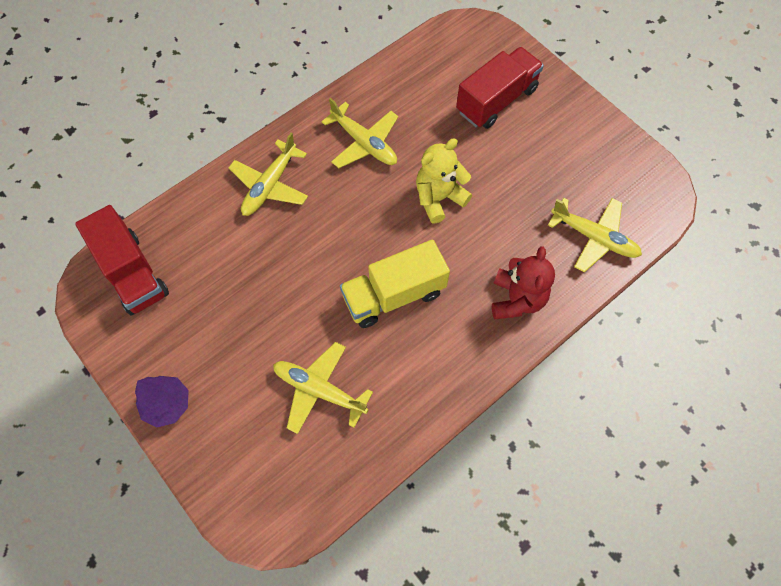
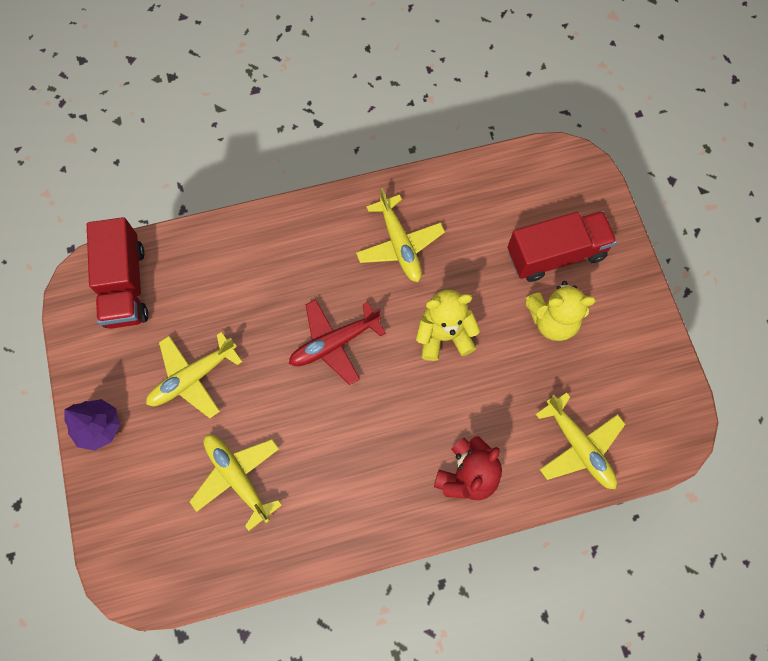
camera: 25 degrees right, 5 degrees up
yellow plane [229,133,308,216] -> yellow plane moved to [146,332,242,418]
yellow truck [340,240,450,328] -> none
none -> red plane [289,299,386,385]
none -> yellow teddy bear [525,281,596,341]

